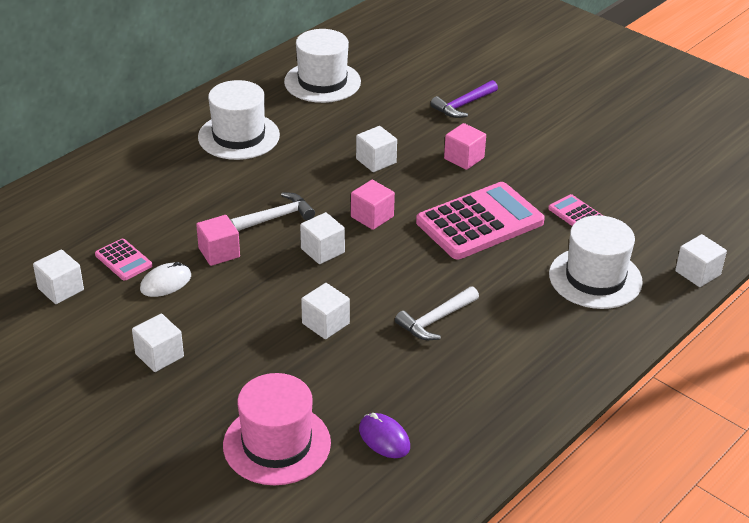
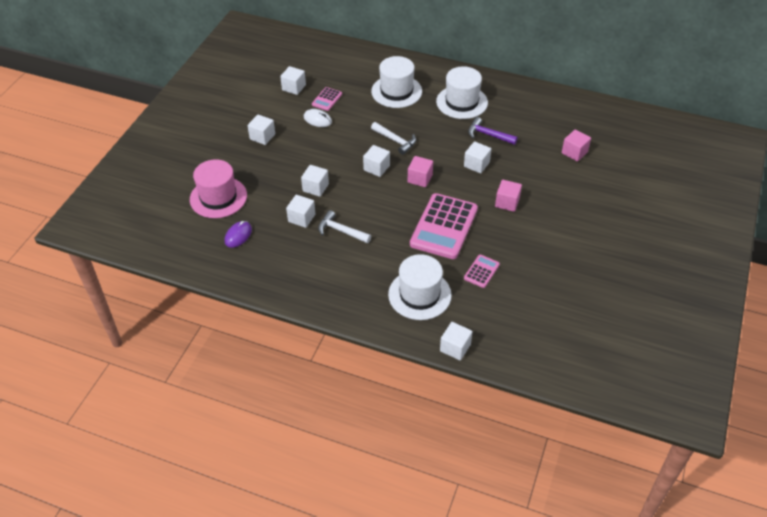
camera: 70 degrees right, 10 degrees up
pink cube [196,215,240,266] -> pink cube moved to [562,130,591,162]
white hat [284,29,361,103] -> white hat moved to [371,56,422,108]
pink calculator [416,182,545,259] -> pink calculator turned 75 degrees clockwise [410,193,478,259]
purple hammer [430,80,498,118] -> purple hammer moved to [468,117,518,145]
none -> white cube [286,195,316,228]

